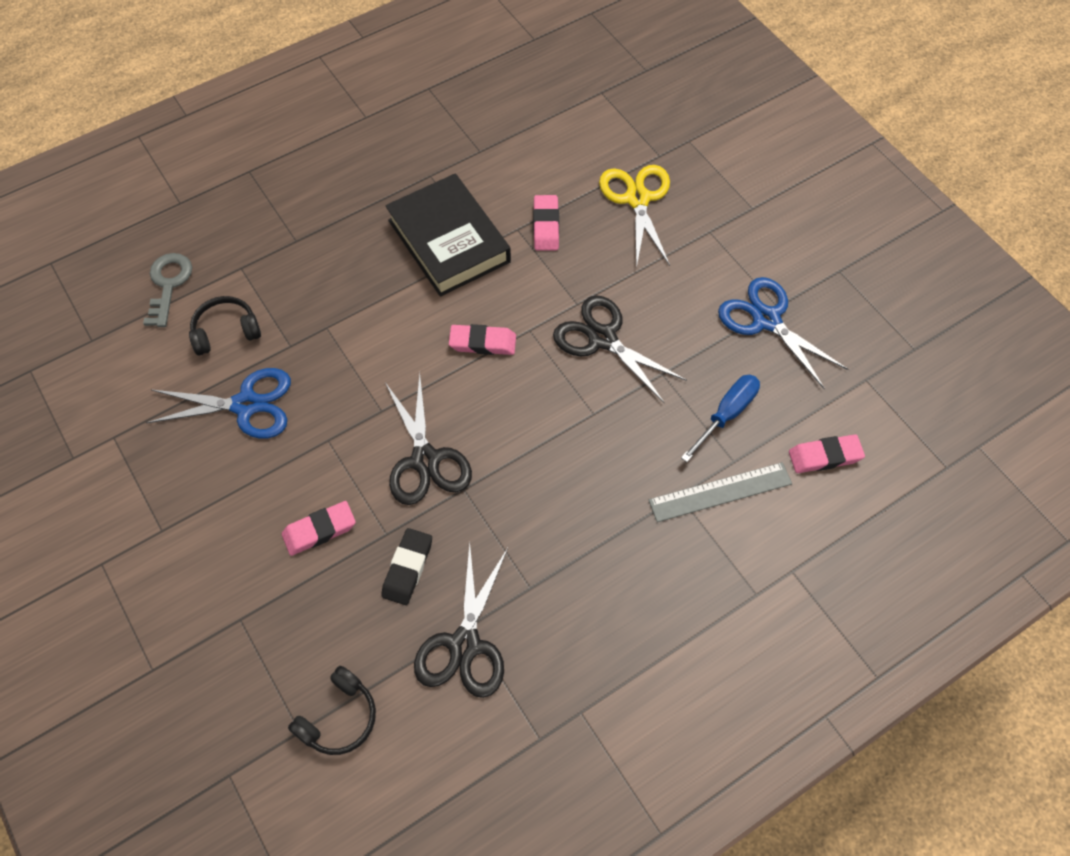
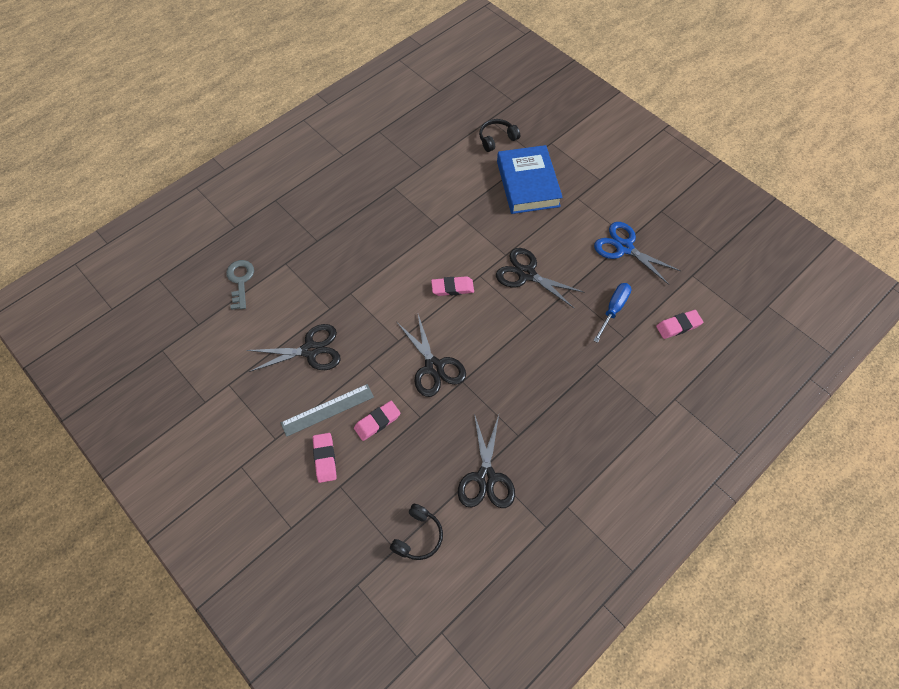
camera: 10 degrees left, 0 degrees up
blue scissors [146,368,291,439] -> black scissors [246,324,341,372]
black headphones [189,296,261,356] -> black headphones moved to [479,119,520,152]
black eraser [381,528,432,605] -> none
black book [385,174,511,297] -> none
pink eraser [533,195,559,251] -> pink eraser moved to [313,433,337,483]
yellow scissors [599,165,670,269] -> blue book [497,145,563,214]
grey ruler [649,462,792,522] -> grey ruler moved to [281,384,374,437]

